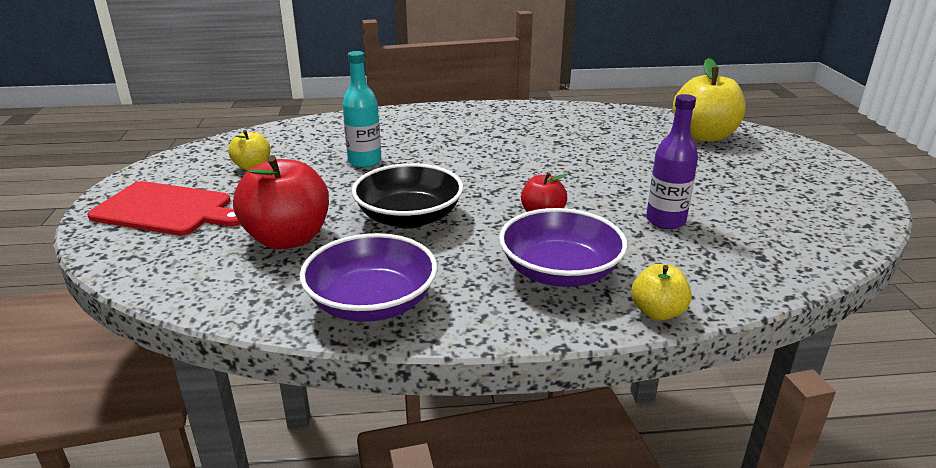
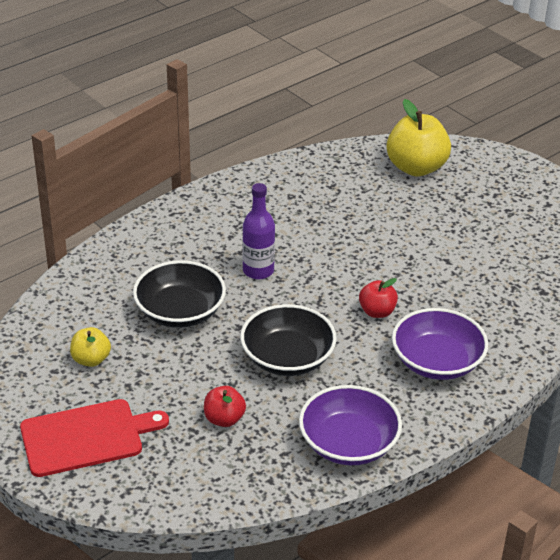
camera: 35 degrees left, 10 degrees up
red apple [233,155,329,249] -> red apple [204,386,246,427], size x0.53
turquoise bottle [342,51,381,168] -> black bowl [133,260,226,328]
yellow apple [631,264,692,320] -> none
purple bottle [646,94,698,229] -> purple bottle moved to [242,183,275,279]

